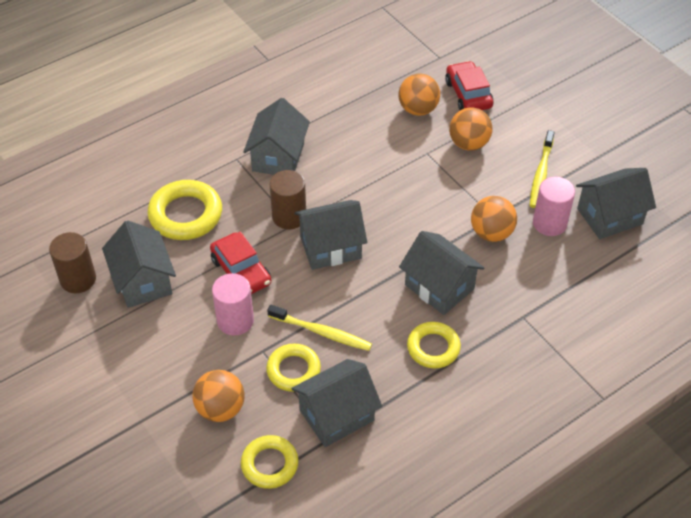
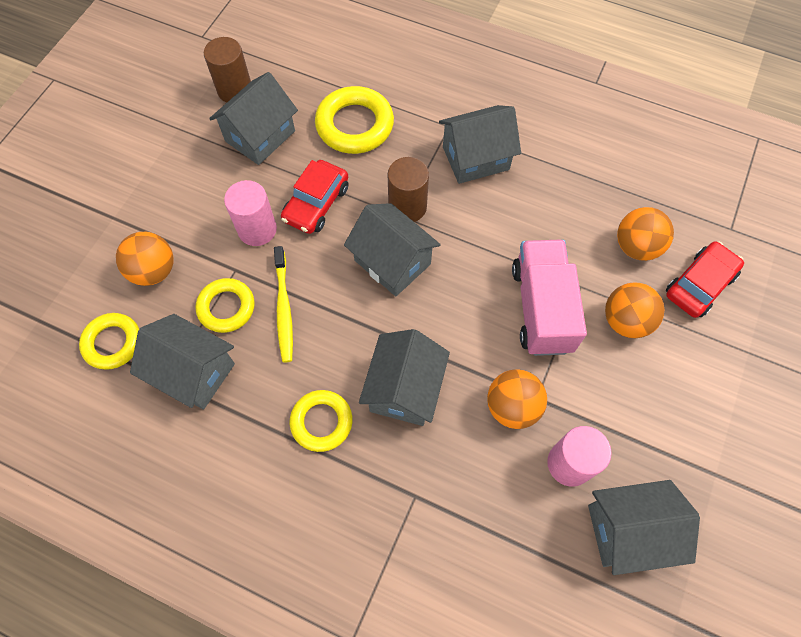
camera: 60 degrees right, 15 degrees up
yellow toothbrush [530,130,555,208] -> none
grey house [576,168,656,239] -> grey house turned 45 degrees counterclockwise [588,480,700,575]
none -> pink truck [512,240,587,356]

